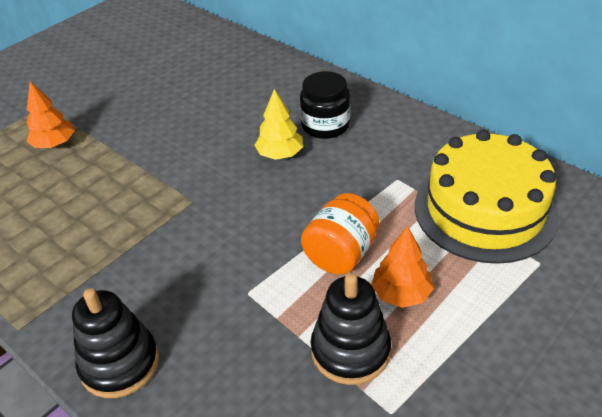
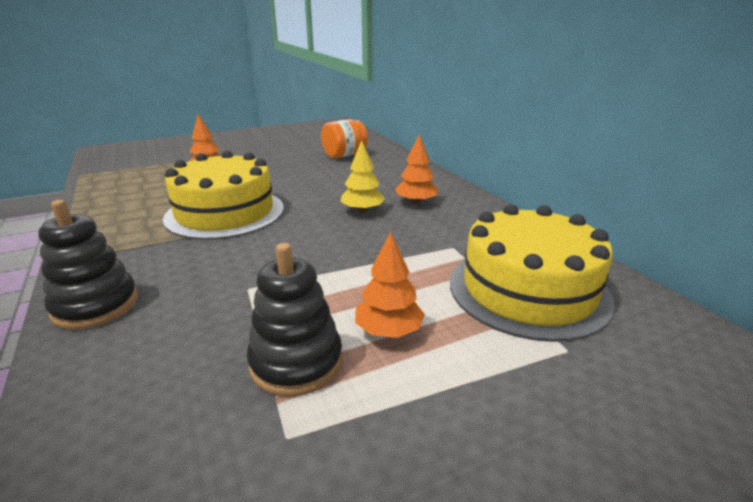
camera: 20 degrees right, 15 degrees down
black jar [300,71,350,139] -> orange tree [395,134,438,204]
orange jar [301,193,379,275] -> orange jar moved to [321,119,368,158]
none -> yellow cake [163,151,284,240]

